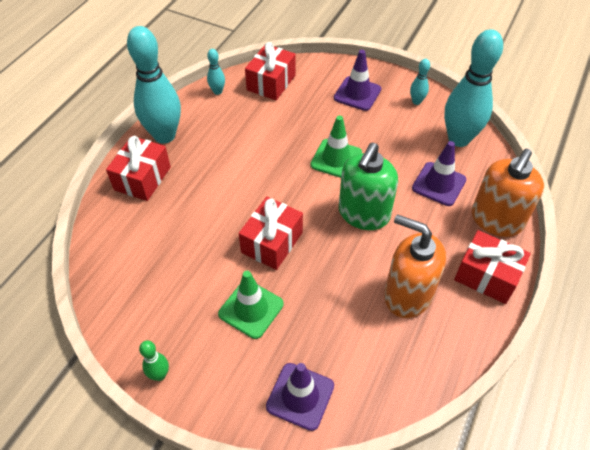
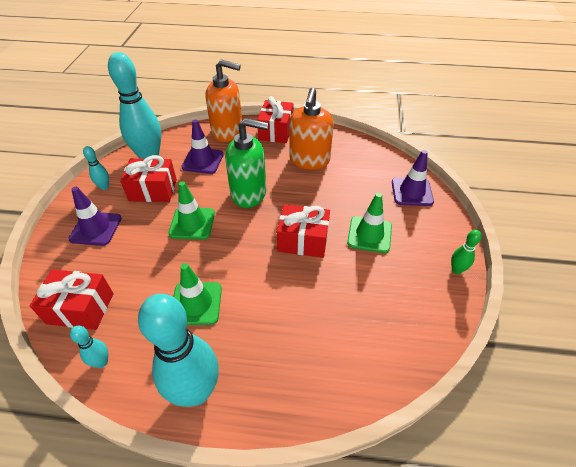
camera: 110 degrees left, 5 degrees down
red gift [106,136,171,201] -> red gift moved to [120,155,177,202]
none -> green traffic cone [173,263,222,325]

